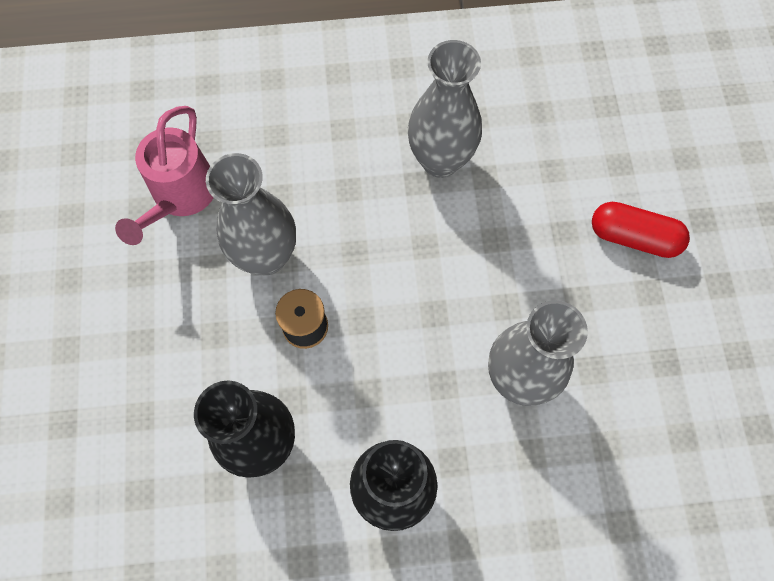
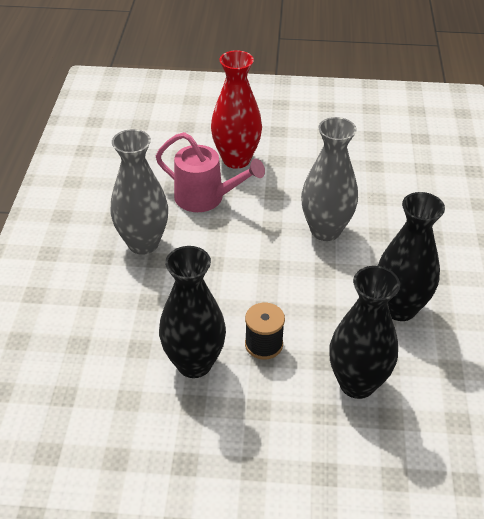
camera: 80 degrees left, 25 degrees down
pink watering can [115,106,214,245] -> pink watering can moved to [156,132,265,212]
grey vase [206,153,296,275] -> black vase [159,246,226,378]
red capsule [592,202,690,258] -> red vase [211,50,262,169]

